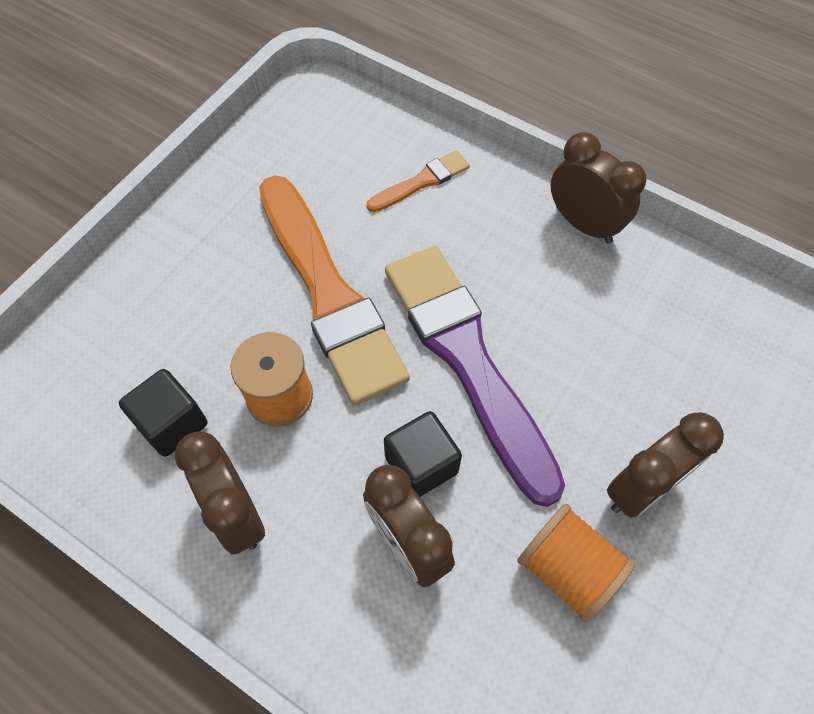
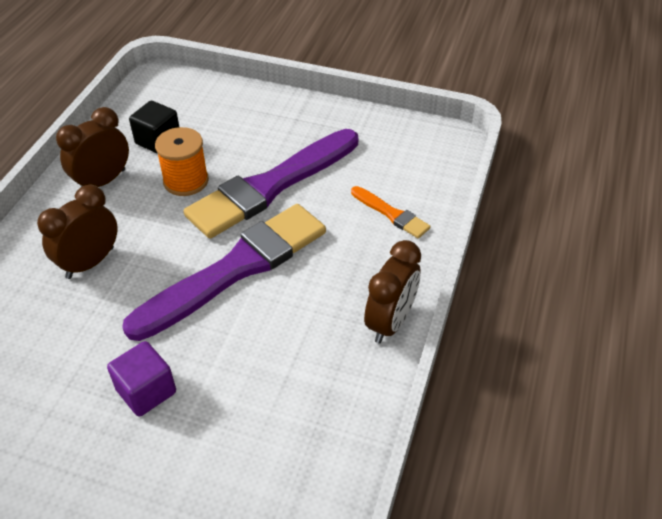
camera: 75 degrees right, 15 degrees down
orange brush [259,175,410,405] -> purple brush [183,129,358,239]
black cube [384,411,462,497] -> none
orange spool [517,504,636,623] -> none
brown clock [607,412,724,518] -> purple cube [107,341,176,416]

